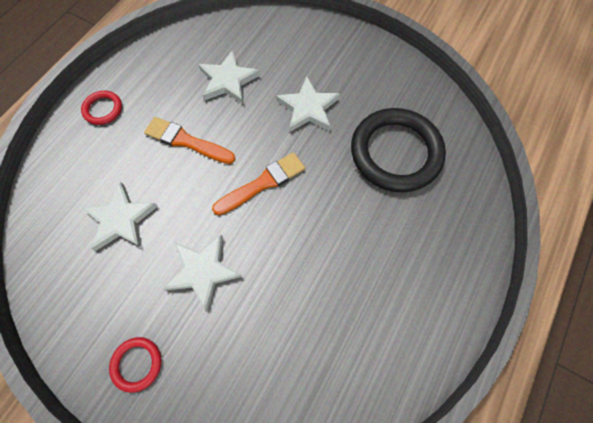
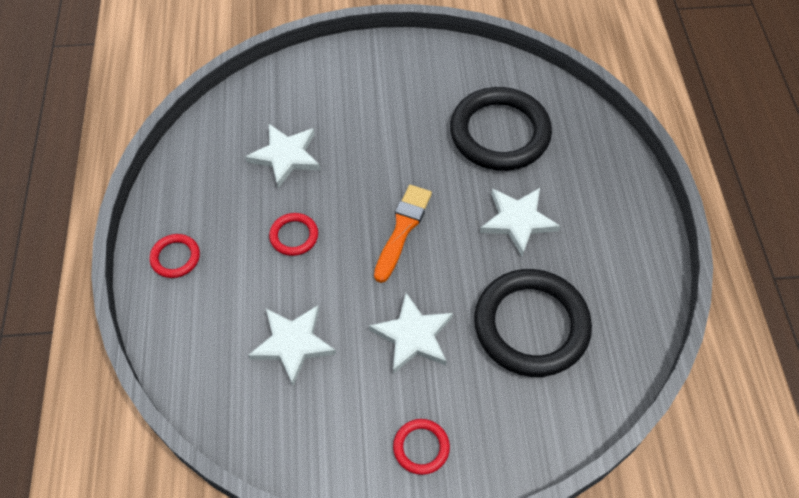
camera: 35 degrees left, 10 degrees down
orange brush [144,117,235,164] -> red ring [269,213,318,256]
white star [276,77,340,132] -> white star moved to [480,188,560,256]
none -> black ring [474,269,592,377]

